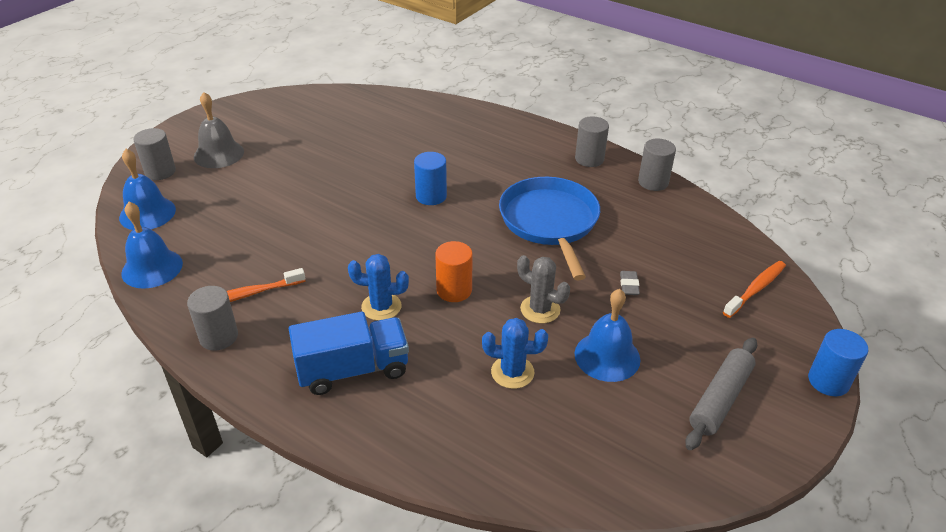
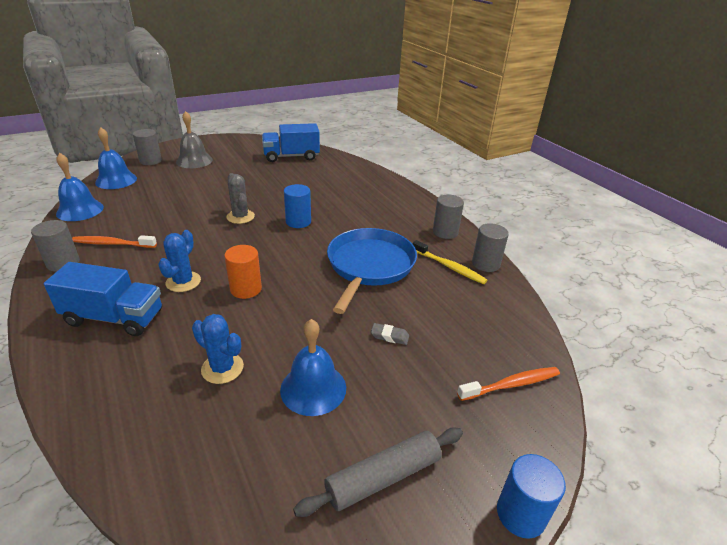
camera: 25 degrees right, 5 degrees down
blue cactus [348,254,409,321] -> blue cactus turned 75 degrees clockwise [158,230,201,292]
grey cactus [517,255,570,323] -> grey cactus moved to [226,173,255,224]
grey eraser [620,271,640,295] -> grey eraser turned 75 degrees clockwise [371,323,409,345]
none -> blue truck [262,123,320,162]
none -> yellow toothbrush [413,240,487,284]

